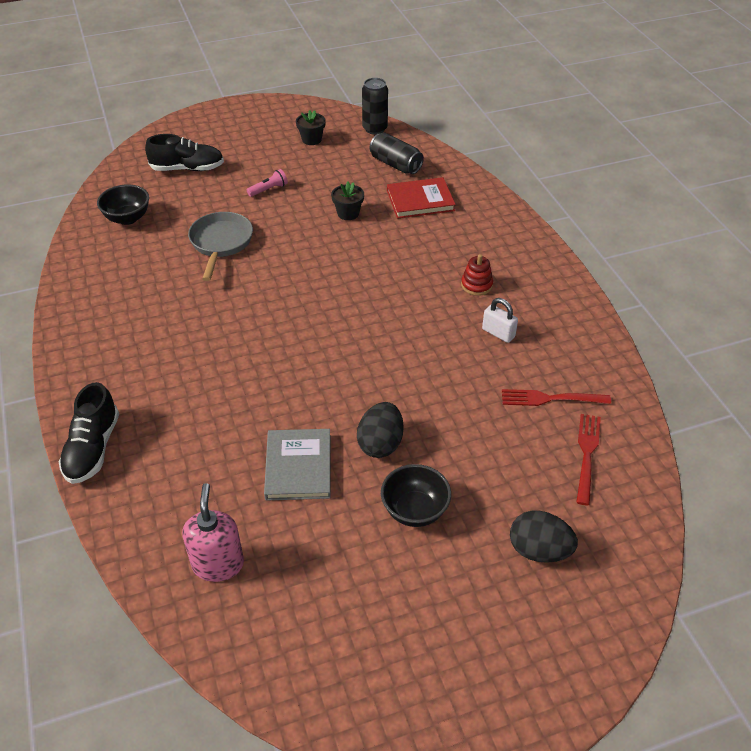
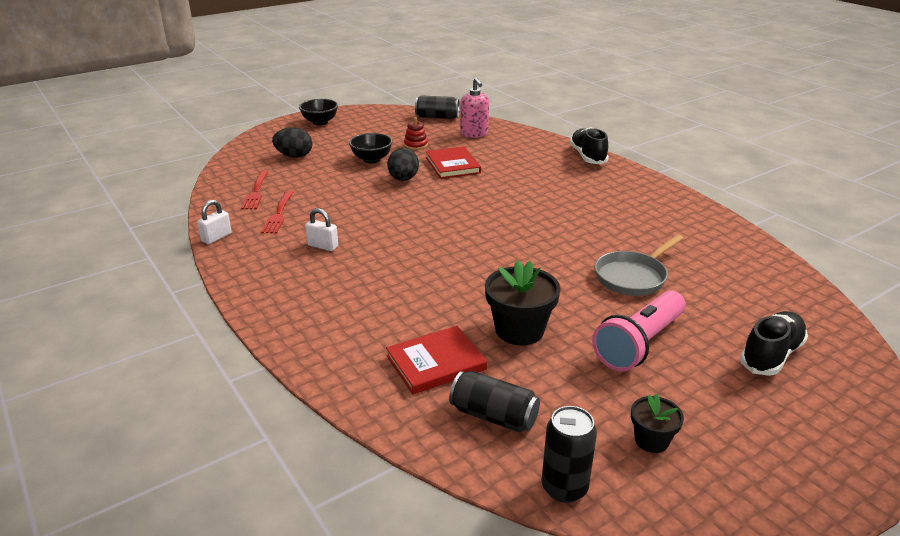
camera: 165 degrees right, 15 degrees down
black bowl [97,184,149,225] -> black bowl moved to [299,99,338,125]
black shoe [145,134,224,171] -> black shoe turned 150 degrees clockwise [740,311,808,376]
grey pan [188,212,253,281] -> grey pan turned 60 degrees clockwise [595,234,683,296]
pink flashlight [247,169,288,197] -> pink flashlight [592,291,686,371], size x2.27
grey book [264,429,331,501] -> red book [426,147,481,179]
black flower pot [331,182,364,220] -> black flower pot [485,260,560,345], size x1.75
red stacking toy [461,254,493,296] -> red stacking toy moved to [404,117,428,150]
red fork [502,389,611,406] -> red fork turned 105 degrees clockwise [261,190,294,233]
none -> white padlock [197,200,232,244]
none -> black can [415,95,459,119]

